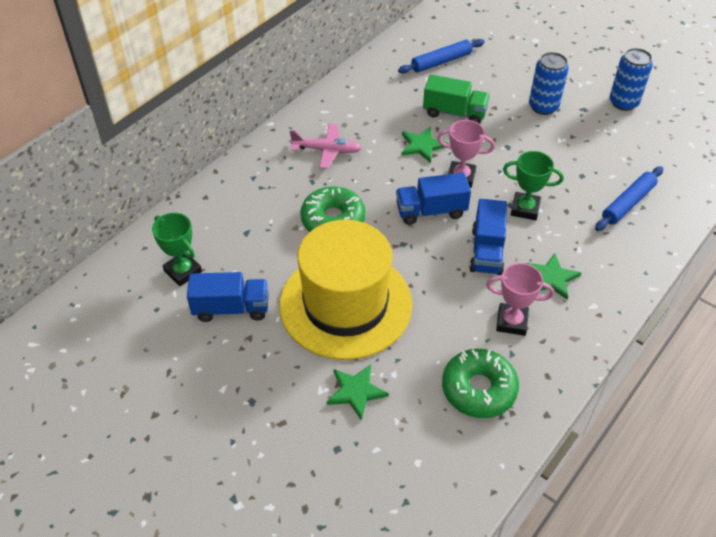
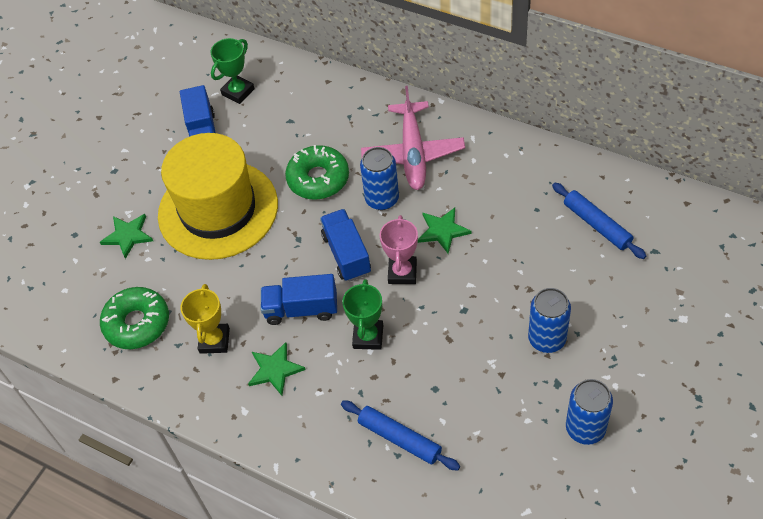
camera: 85 degrees right, 5 degrees up
pink plane [290,124,362,169] -> pink plane [361,86,465,190], size x1.53
green truck [423,74,490,124] -> none
pink trophy [486,263,554,336] -> yellow trophy [181,284,230,354]
none -> blue can [360,147,399,210]

